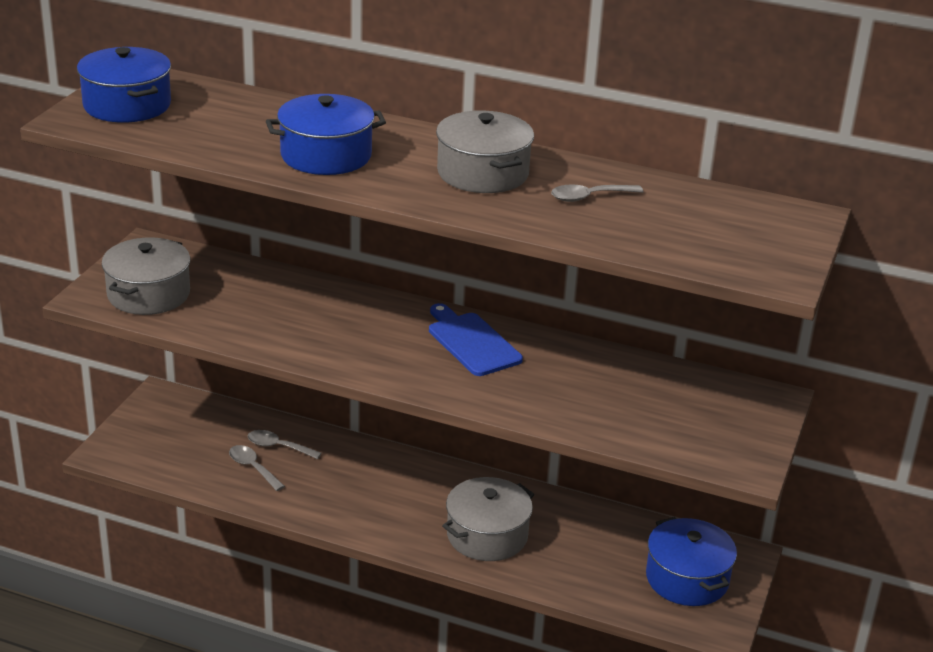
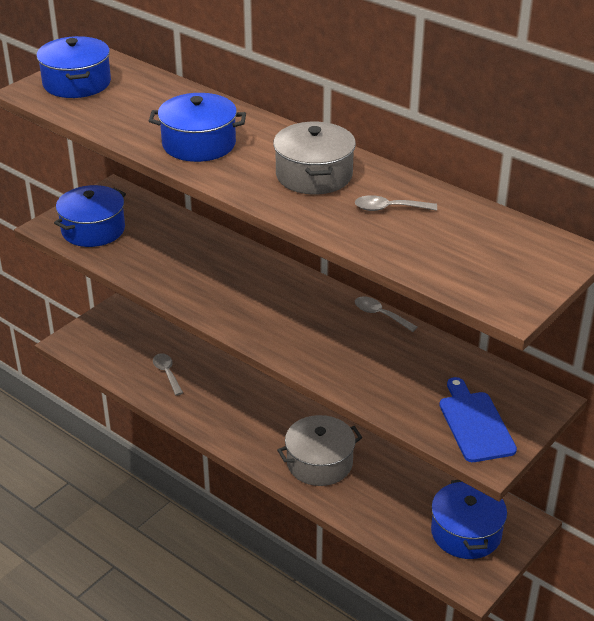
camera: 20 degrees right, 5 degrees up
grey pot [102,237,190,315] -> blue pot [54,185,126,247]
grey spoon [248,430,322,459] -> grey spoon moved to [355,297,418,332]
blue cutting board [429,303,523,376] -> blue cutting board moved to [439,377,517,462]

